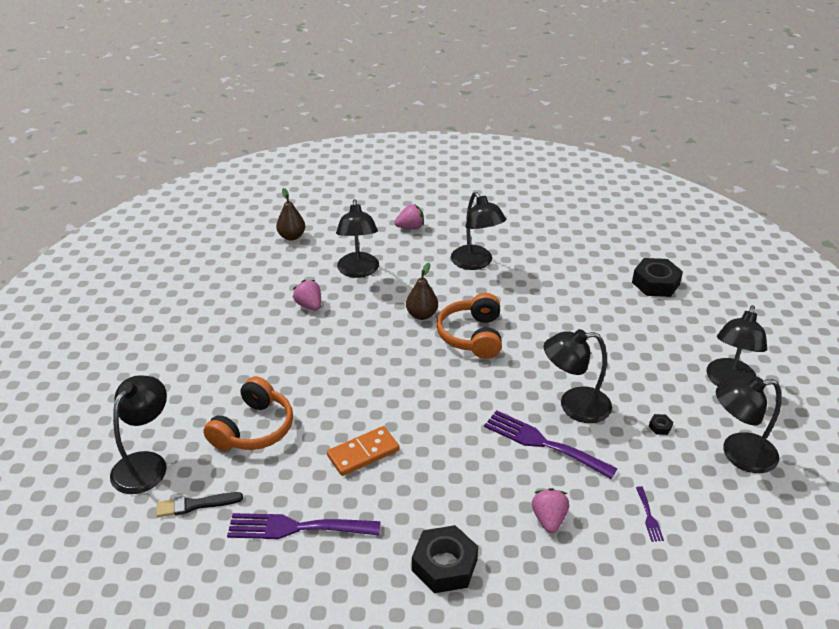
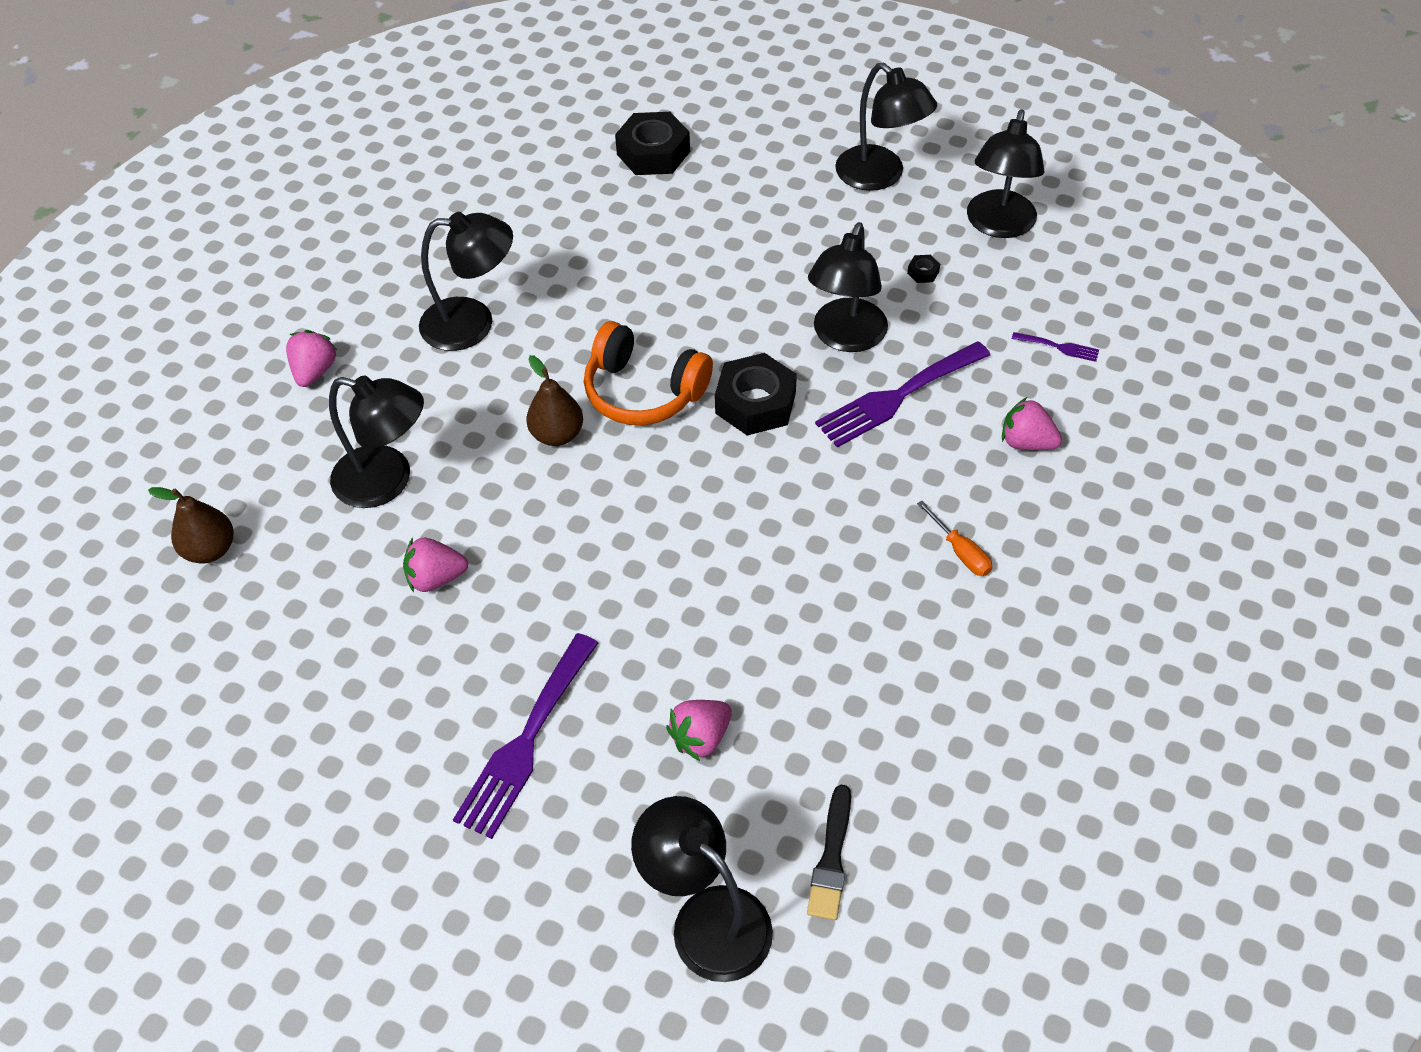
camera: 65 degrees left, 15 degrees up
orange headphones [203,376,293,451] -> pink strawberry [666,700,732,761]
purple fork [227,513,381,539] -> purple fork moved to [453,633,598,839]
orange domino [327,426,400,476] -> none
black nut [412,525,478,593] -> black nut moved to [715,353,797,435]
none -> orange screwdriver [917,501,992,576]

